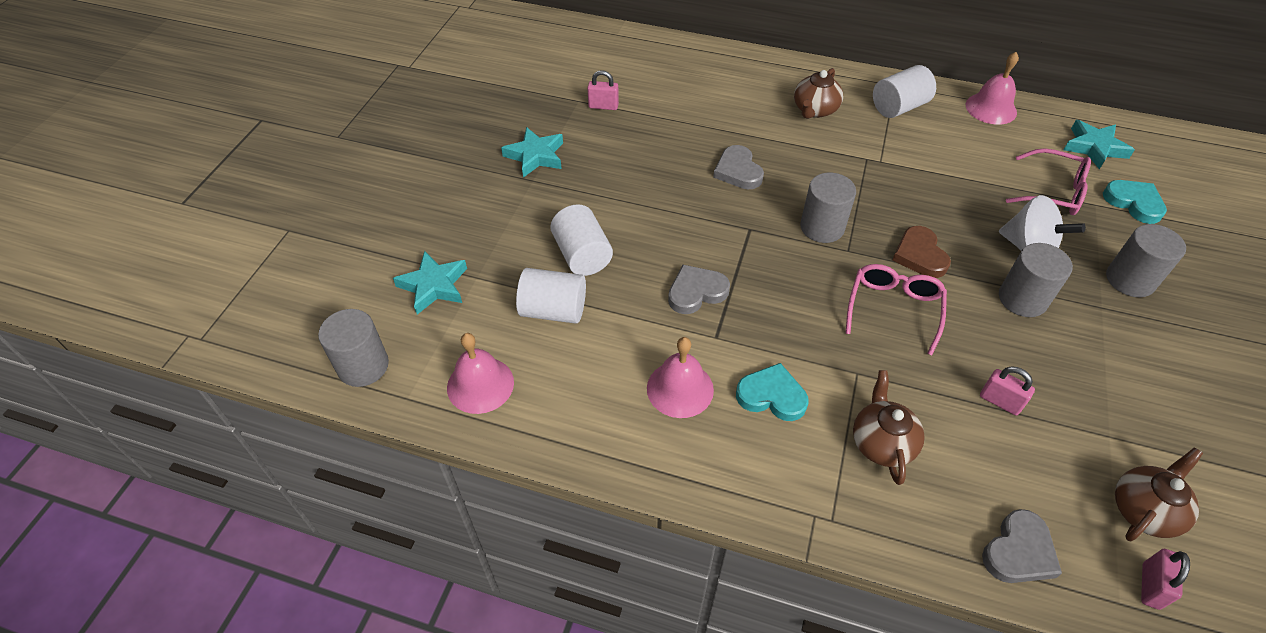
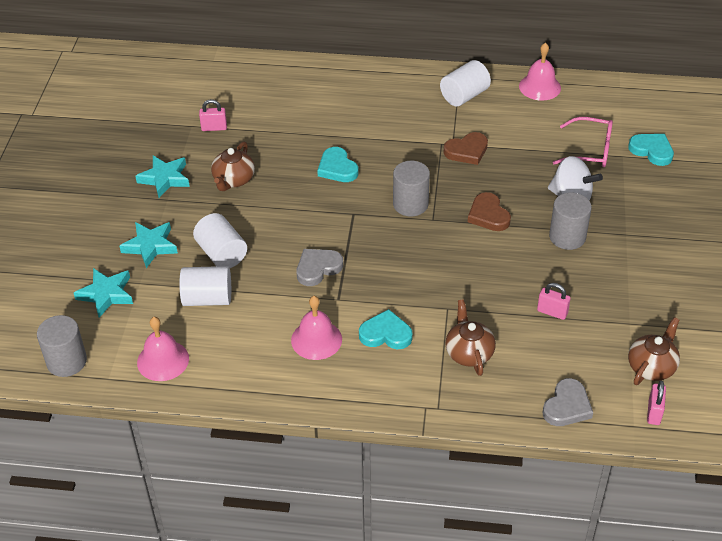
camera: 10 degrees left, 5 degrees down
grey heart [713,145,764,189] -> turquoise heart [317,147,359,182]
brown teapot [794,68,843,119] -> brown teapot moved to [211,141,255,191]
pink glasses [845,264,947,355] -> none
turquoise star [1064,120,1135,169] -> turquoise star moved to [119,222,178,268]
grey cylinder [1106,224,1186,297] -> none
none -> brown heart [444,132,488,165]

